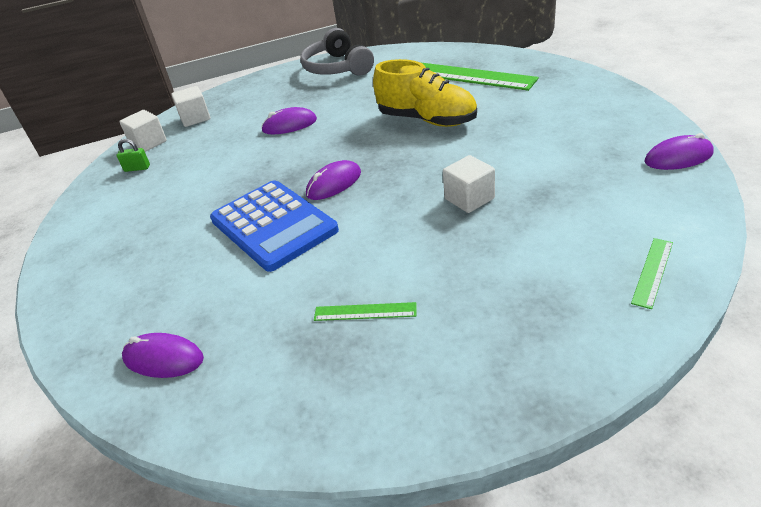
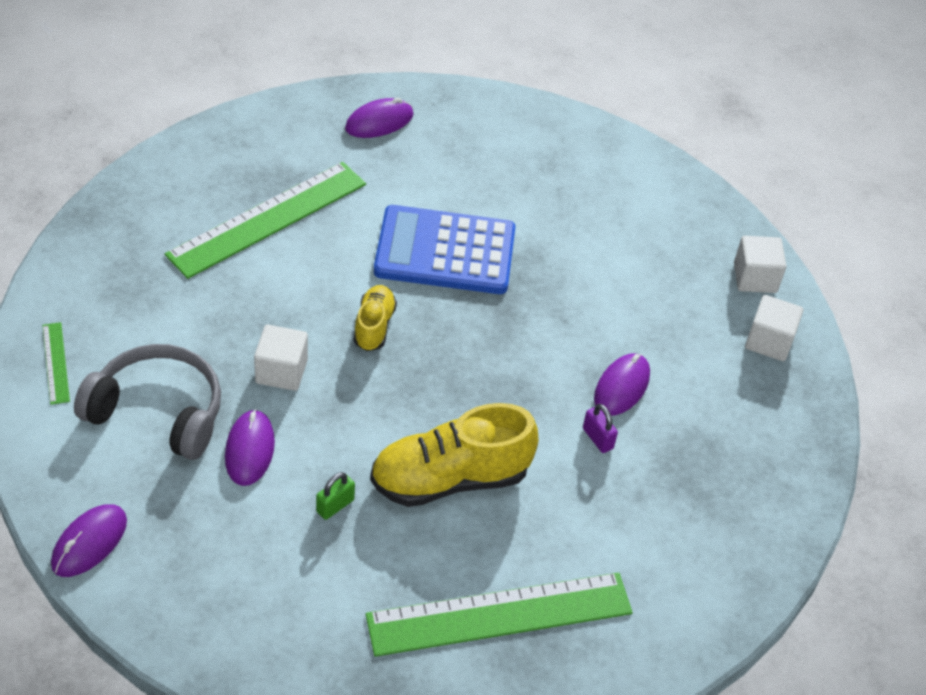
camera: 125 degrees right, 10 degrees up
green padlock [117,139,150,172] -> green padlock moved to [316,472,355,520]
grey headphones [300,28,374,76] -> grey headphones moved to [74,344,221,460]
purple mouse [306,160,361,200] -> purple mouse moved to [225,409,275,486]
green ruler [314,302,417,321] -> green ruler [165,162,366,279], size x2.32
none -> yellow shoe [354,285,397,351]
none -> purple padlock [583,404,618,453]

